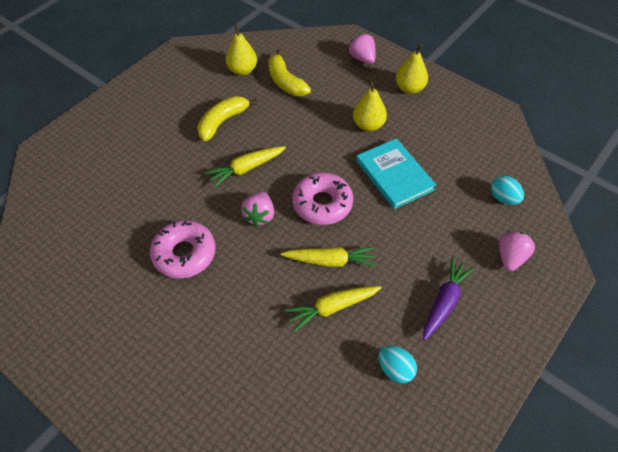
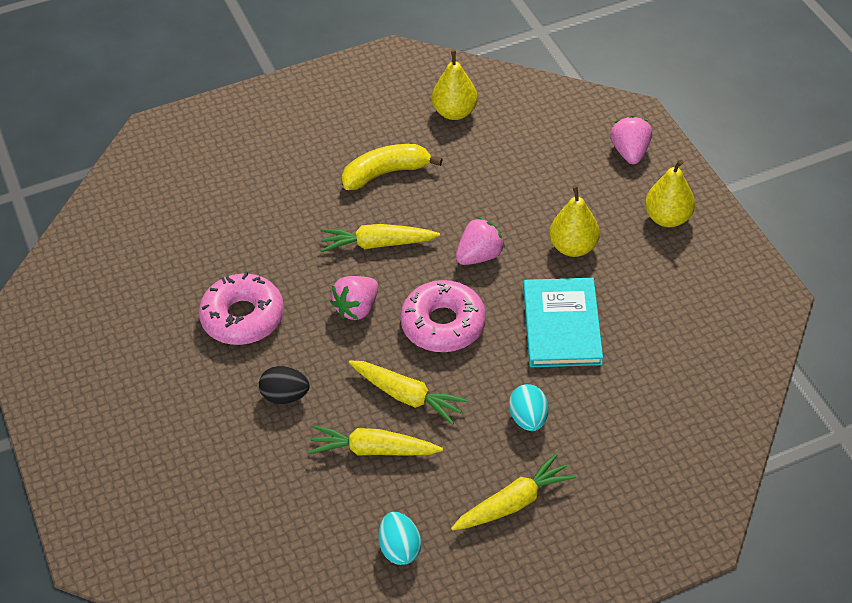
camera: 30 degrees right, 5 degrees down
yellow banana [268,49,311,96] -> none
purple carrot [423,257,475,341] -> yellow carrot [451,453,576,531]
turquoise egg [491,176,524,205] -> turquoise egg moved to [509,384,548,431]
pink strawberry [499,231,535,271] -> pink strawberry moved to [456,217,505,265]
none -> black egg [259,366,310,404]

